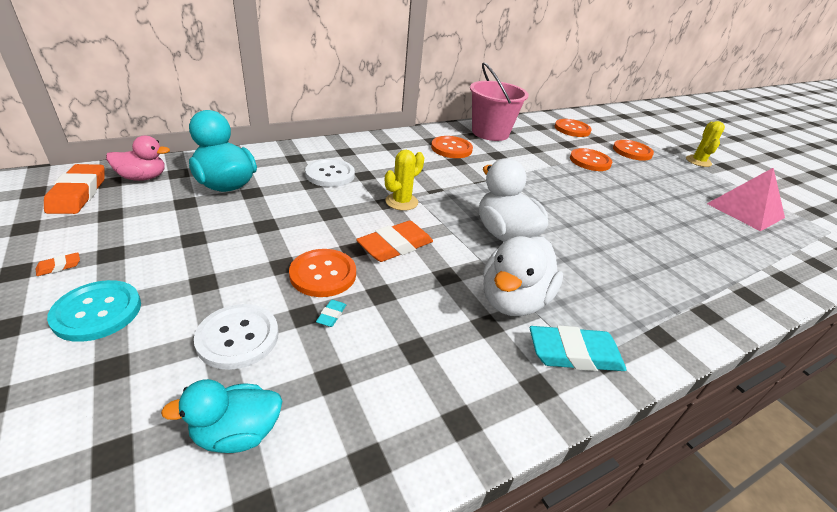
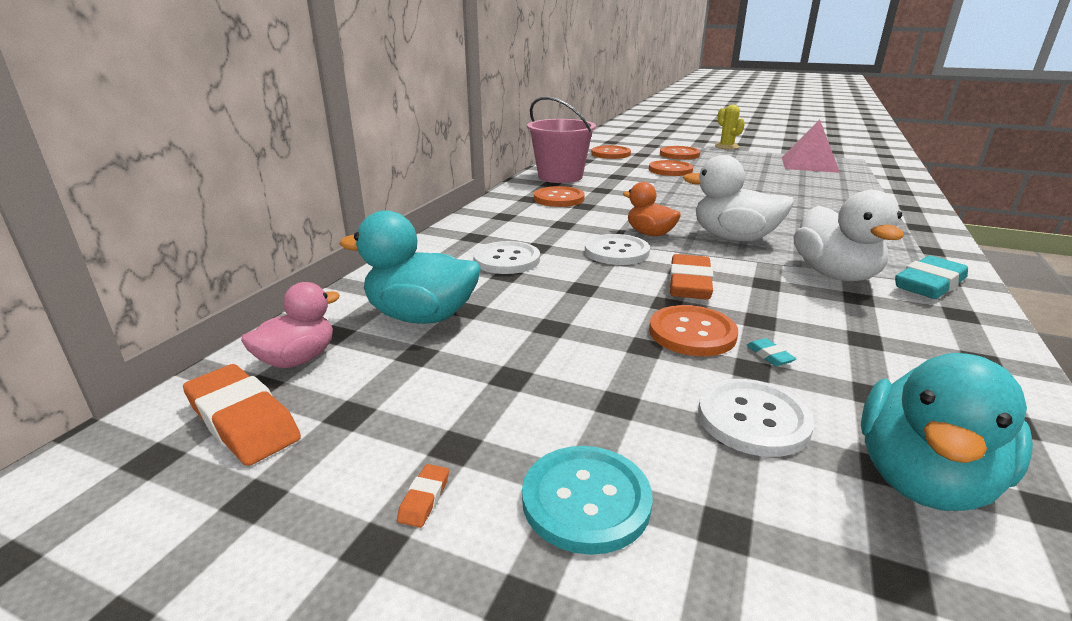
camera: 35 degrees left, 10 degrees down
turquoise duck [161,379,282,453] -> turquoise duck [861,353,1033,511], size x1.57
yellow cactus [385,150,424,211] -> white button [585,234,650,265]
none -> orange duck [623,182,681,236]

